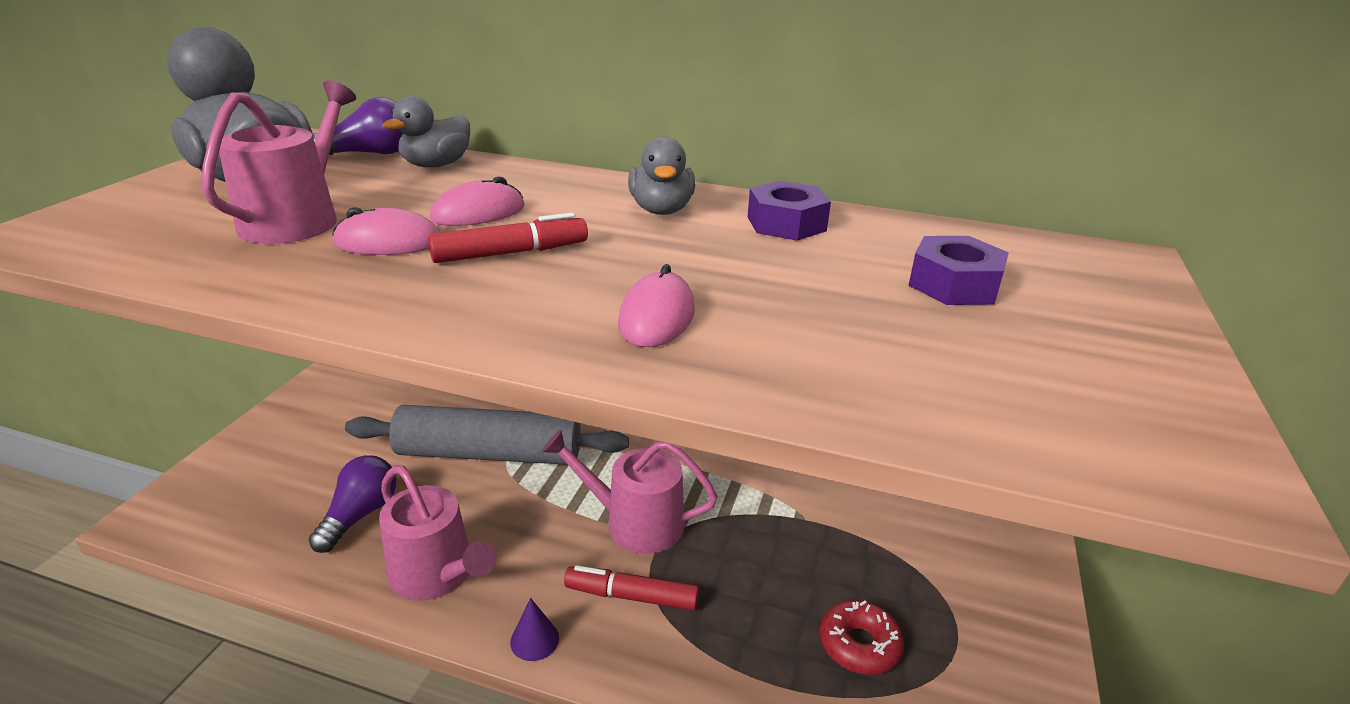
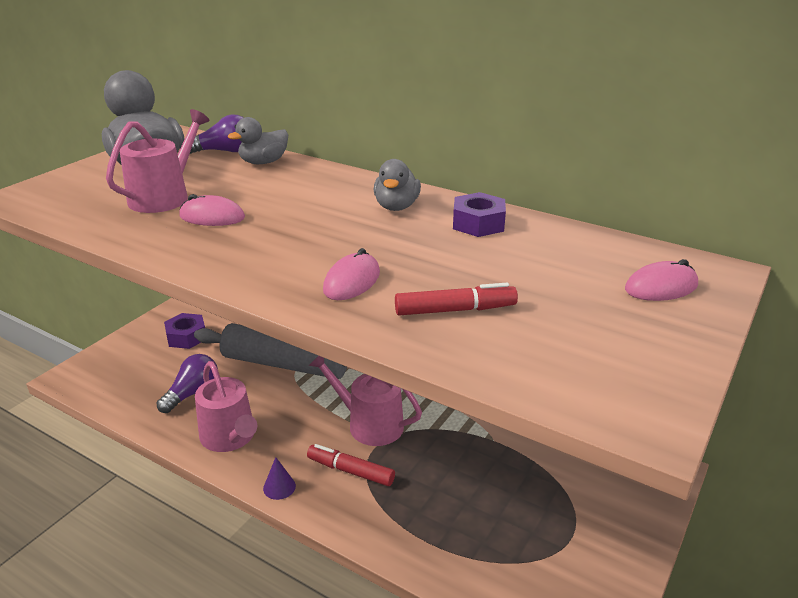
camera: 15 degrees right, 0 degrees up
red marker [428,213,588,263] -> red marker moved to [395,283,518,315]
pink mouse [430,176,525,226] -> pink mouse moved to [625,259,698,301]
red donut [820,600,904,675] -> none
purple nut [908,236,1009,305] -> purple nut moved to [164,313,205,349]

